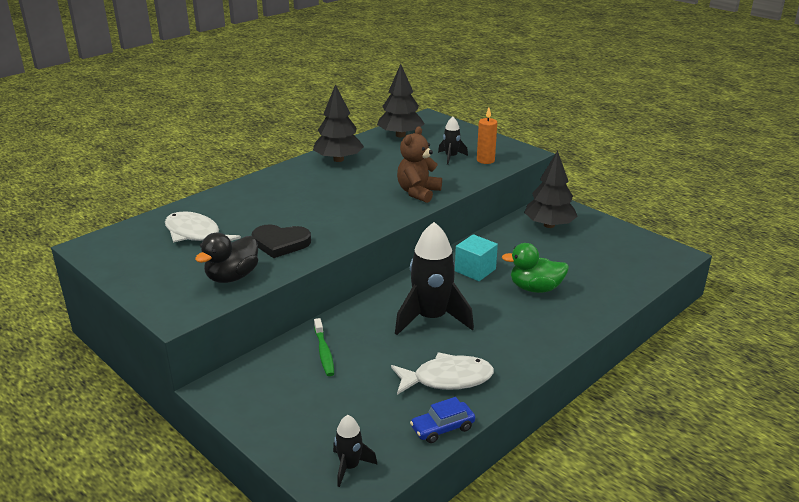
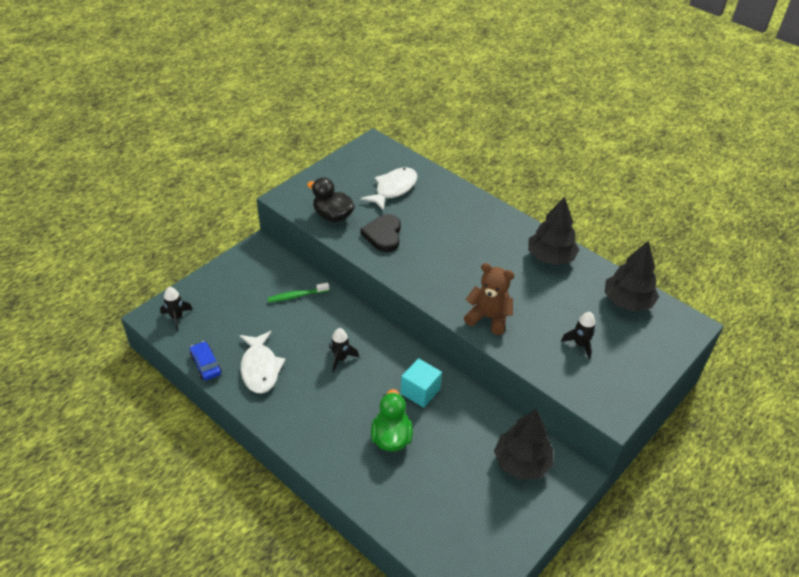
camera: 85 degrees right, 15 degrees up
black rocket [395,222,474,335] -> black rocket [329,328,359,373], size x0.49
orange candle [477,108,497,164] -> none

